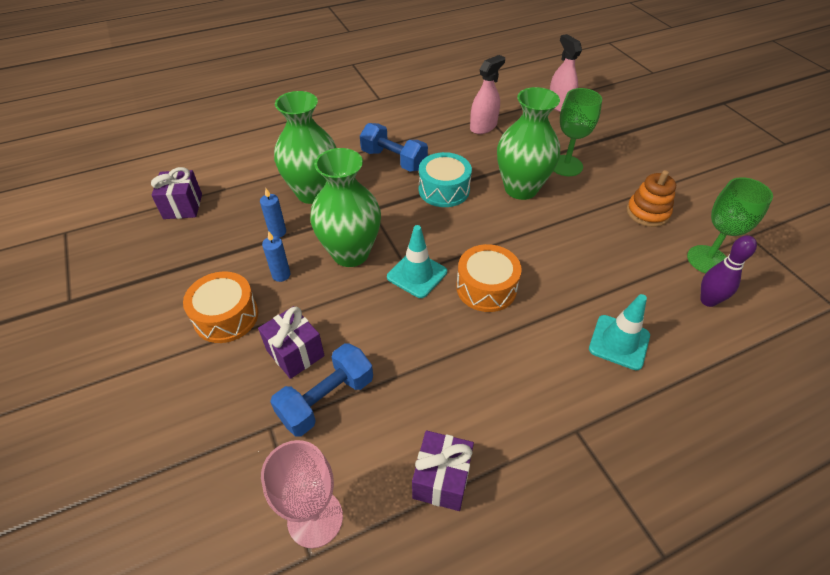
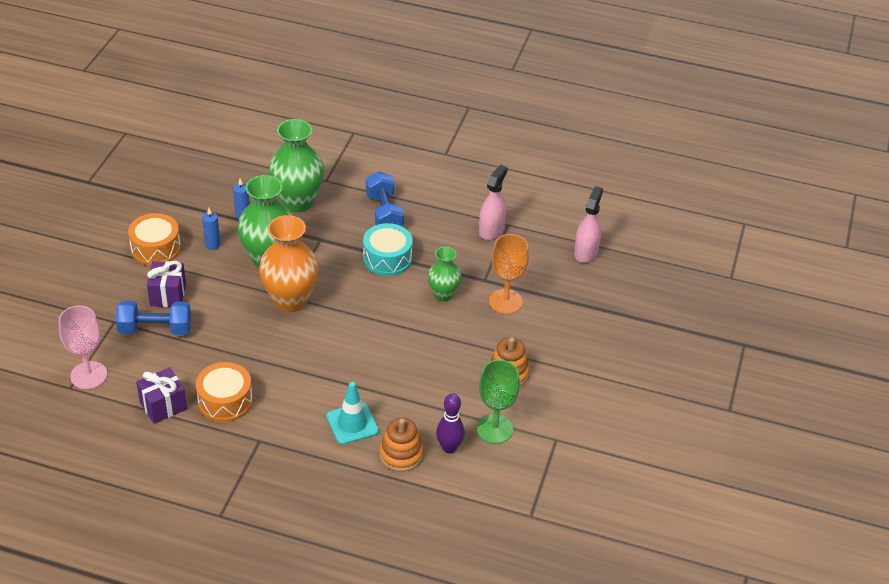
camera: 40 degrees right, 5 degrees down
purple gift [151,167,202,219] -> none
turquoise traffic cone [387,225,447,298] -> orange vase [259,215,319,312]
orange drum [456,244,522,312] -> orange drum moved to [196,362,253,422]
pink spray bottle [470,55,505,134] -> pink spray bottle turned 60 degrees counterclockwise [479,164,508,240]
green vase [497,87,560,200] -> green vase [428,247,461,301], size x0.58
green goblet [554,88,602,176] -> orange goblet [489,234,529,314]
none -> orange stacking toy [379,418,423,472]

